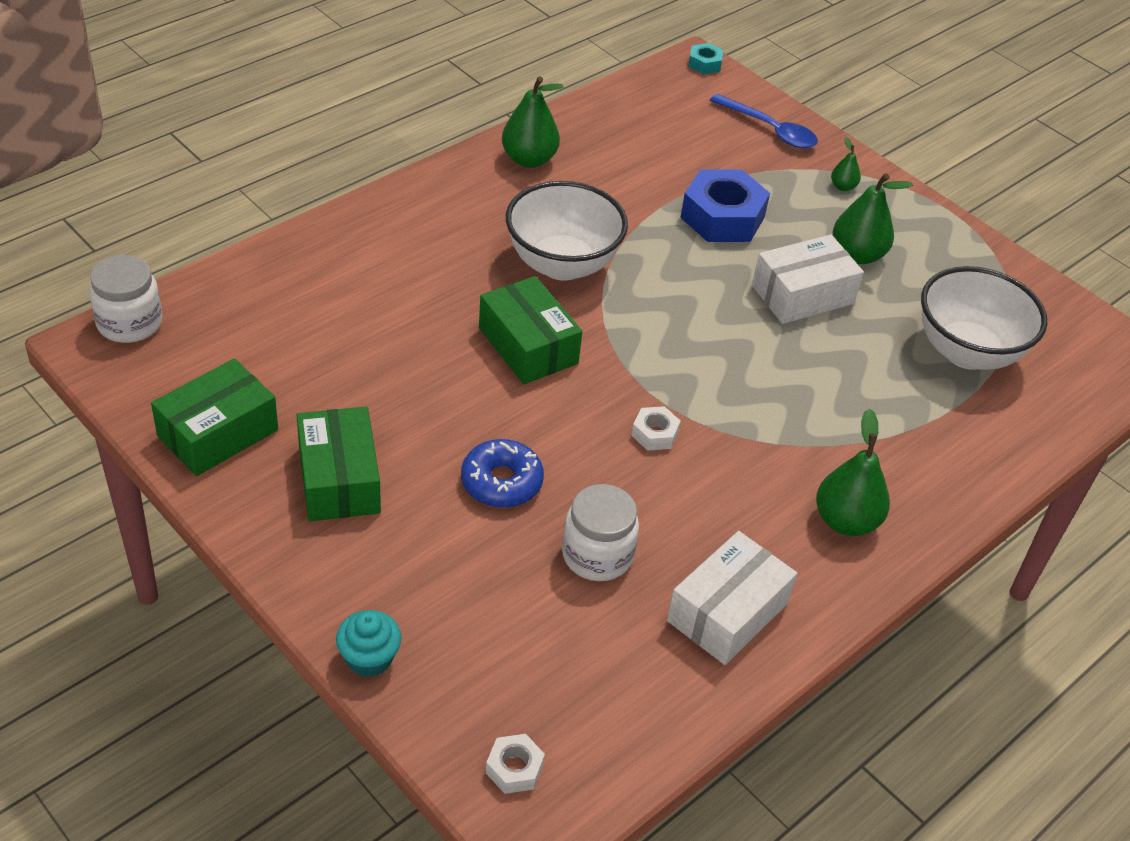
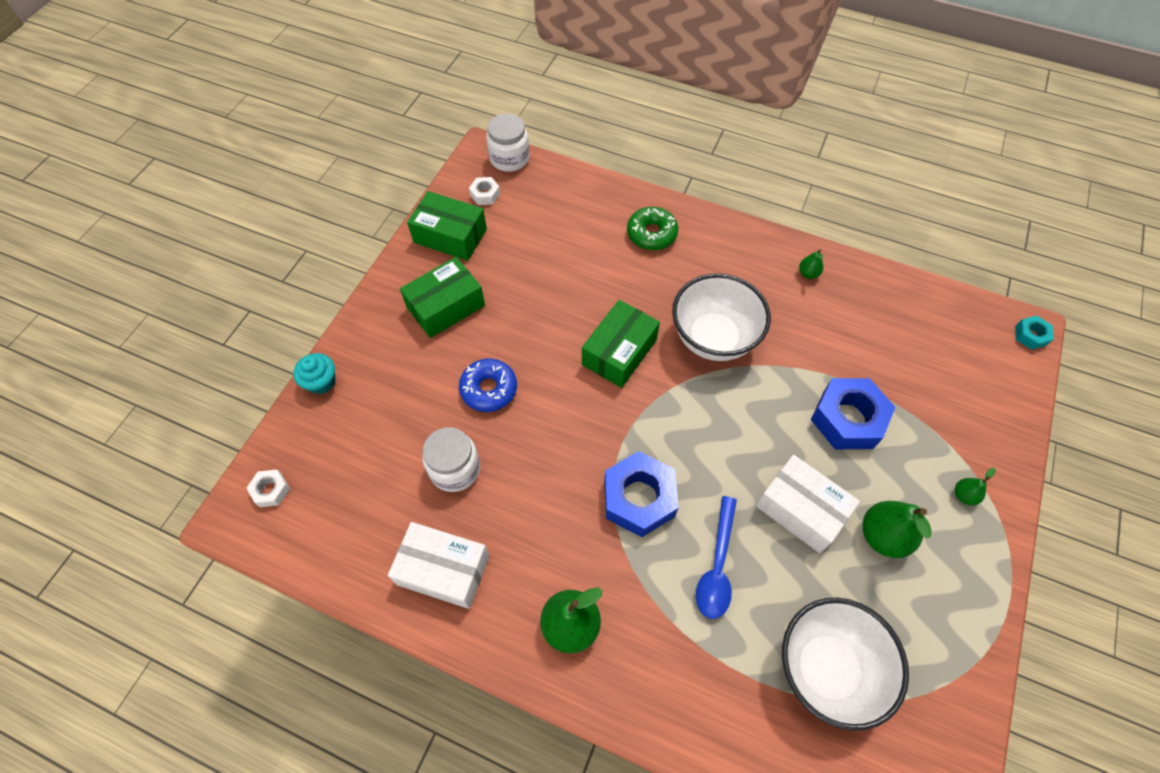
camera: 70 degrees right, 15 degrees up
green pear [502,76,563,168] -> green pear [799,249,823,279], size x0.51
white nut [632,406,681,451] -> white nut moved to [469,177,500,205]
blue spoon [710,94,818,149] -> blue spoon moved to [696,496,737,619]
none -> blue nut [604,451,679,537]
none -> green donut [627,207,679,250]

